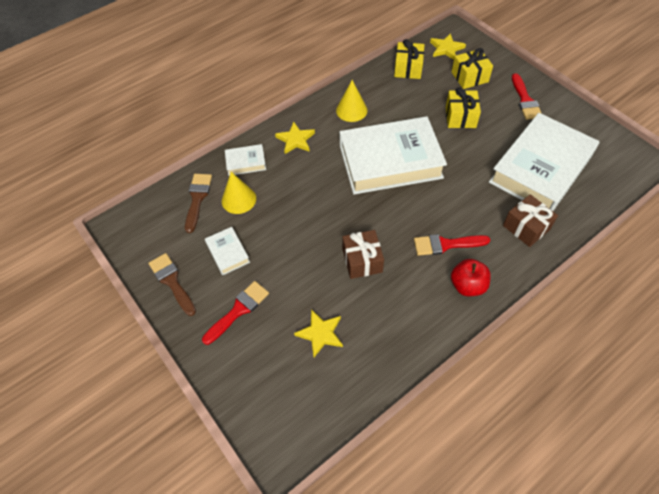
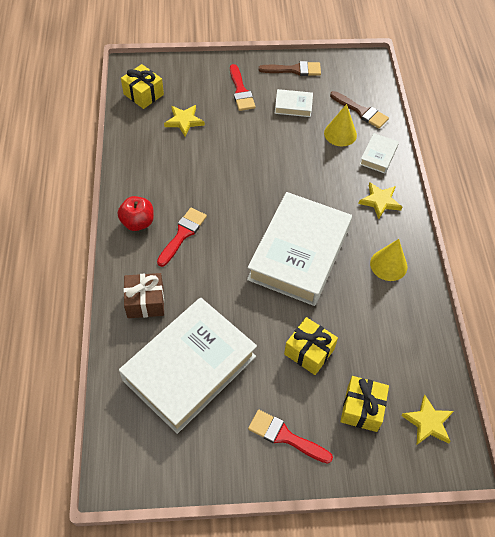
camera: 120 degrees right, 0 degrees up
brown gift [342,230,384,279] -> none
yellow gift [394,39,425,79] -> yellow gift moved to [121,64,164,109]
white book [489,113,599,211] -> white book turned 60 degrees clockwise [119,298,257,434]

